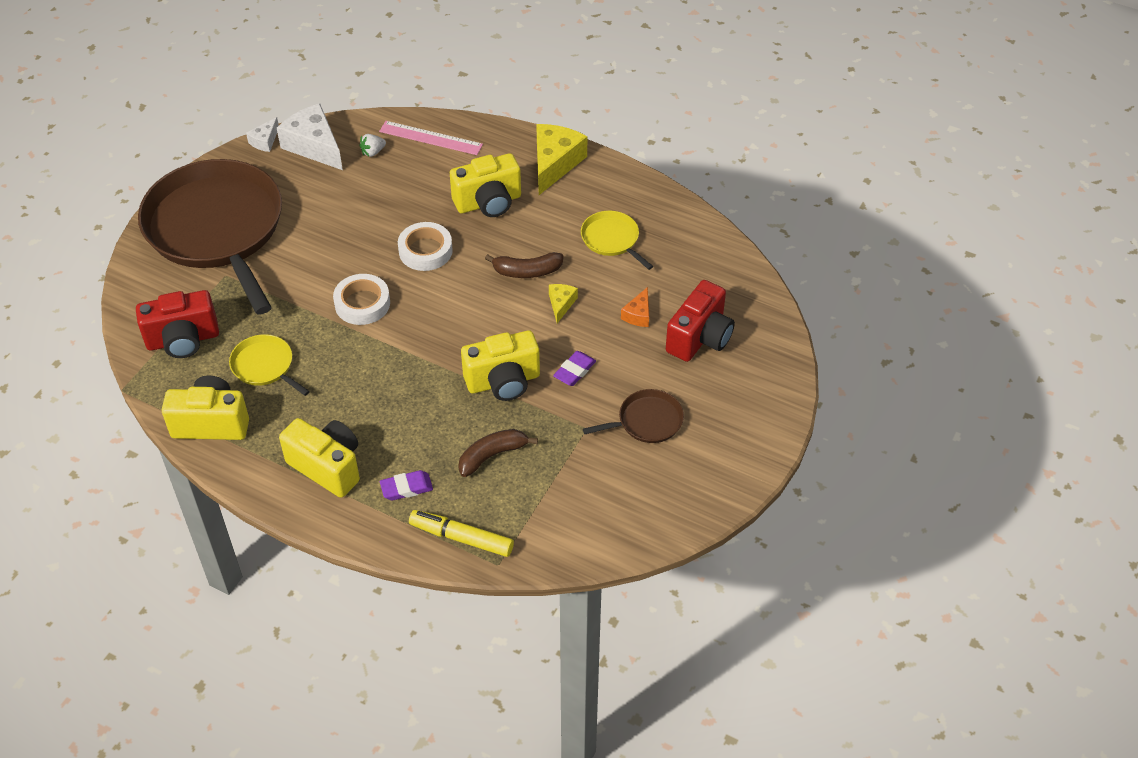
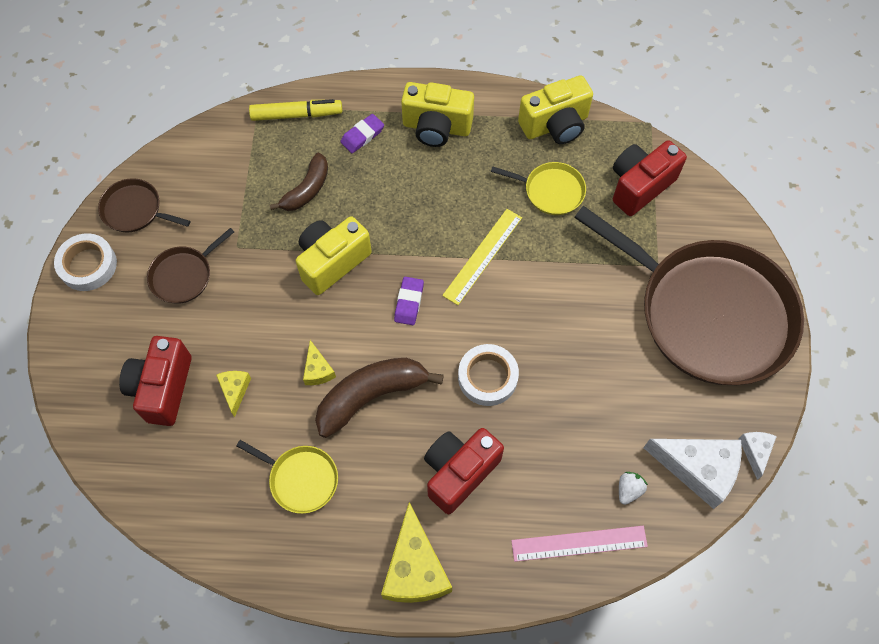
camera: 155 degrees right, 15 degrees up
white tape [333,274,390,325] -> white tape moved to [54,233,117,291]
yellow camera [450,153,521,217] -> red camera [424,428,504,514]
brown banana [485,252,564,278] -> brown banana [315,358,444,438], size x1.55
purple eraser [553,351,596,386] -> purple eraser moved to [394,277,424,325]
orange cheese [621,287,649,327] -> yellow cheese [216,371,251,417]
none -> brown pan [98,178,190,232]
none -> yellow ruler [442,209,522,305]

